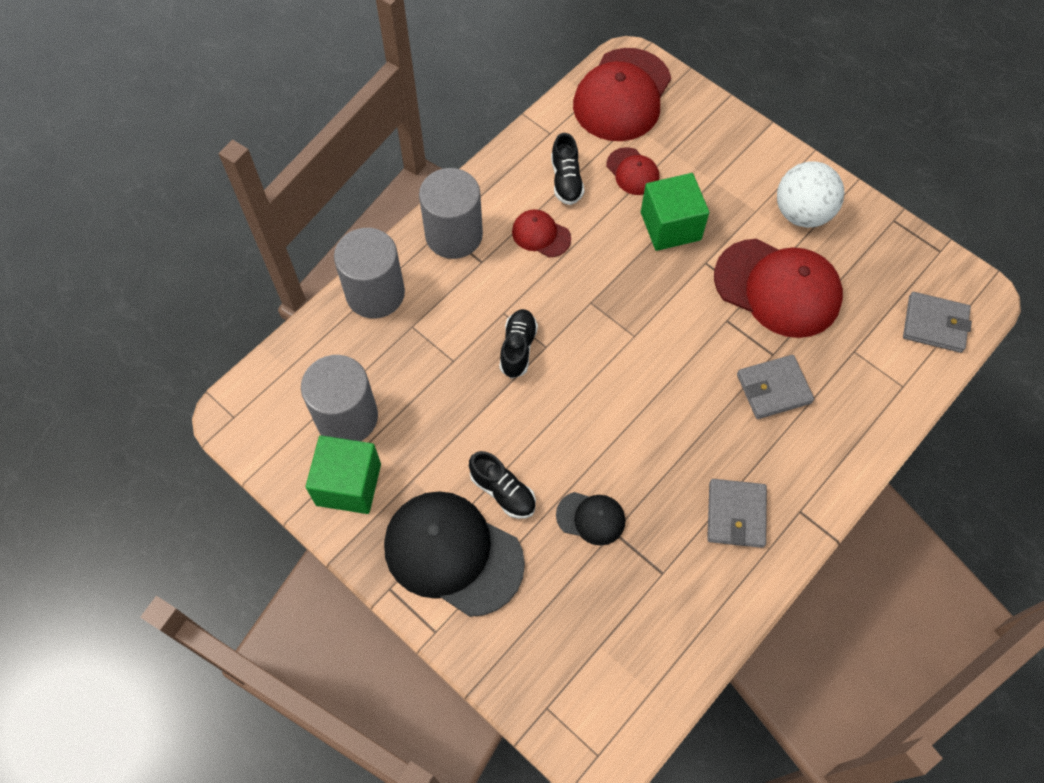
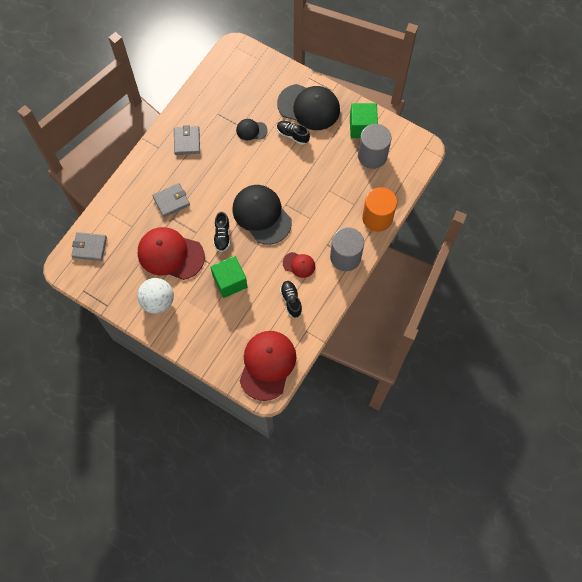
camera: 170 degrees right, 5 degrees up
grey cylinder [334,228,405,319] -> orange cylinder [362,187,397,232]
black shoe [499,309,538,378] -> black shoe moved to [213,212,230,252]
red cap [607,147,659,195] -> none
none -> black cap [232,185,292,245]

